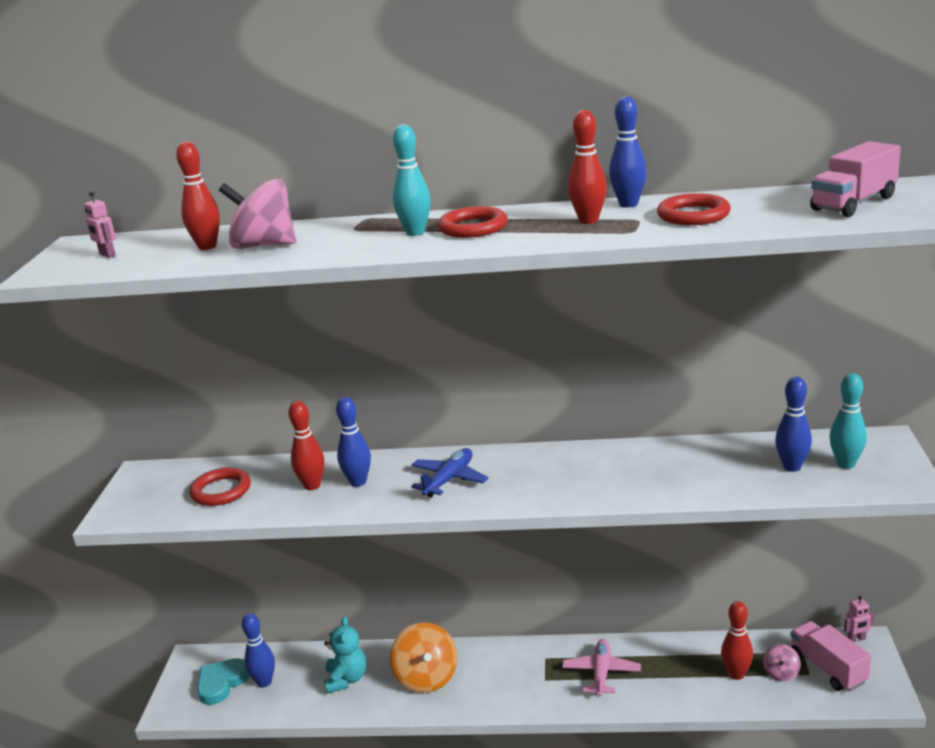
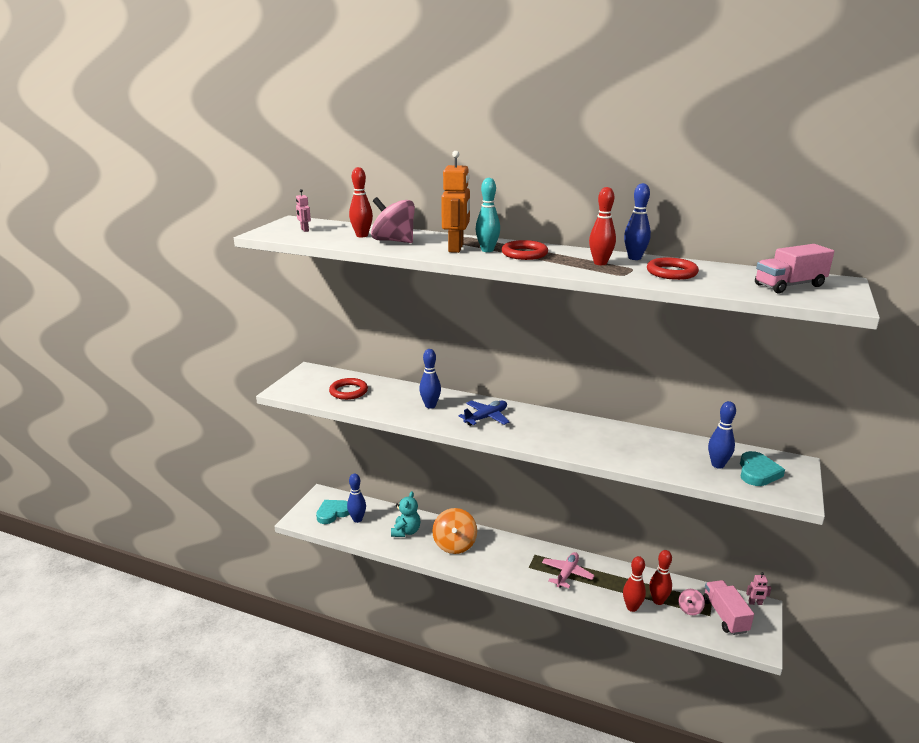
camera: 15 degrees right, 0 degrees up
red bowling pin [289,401,324,490] -> red bowling pin moved to [623,556,646,612]
turquoise bowling pin [830,373,867,469] -> turquoise heart [740,451,785,486]
none -> orange robot [441,151,470,253]

